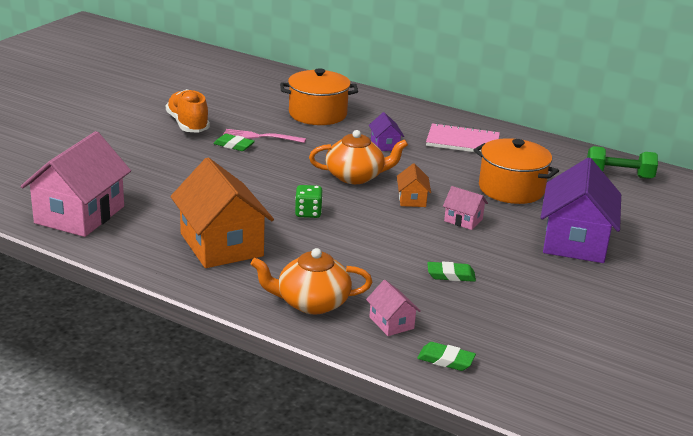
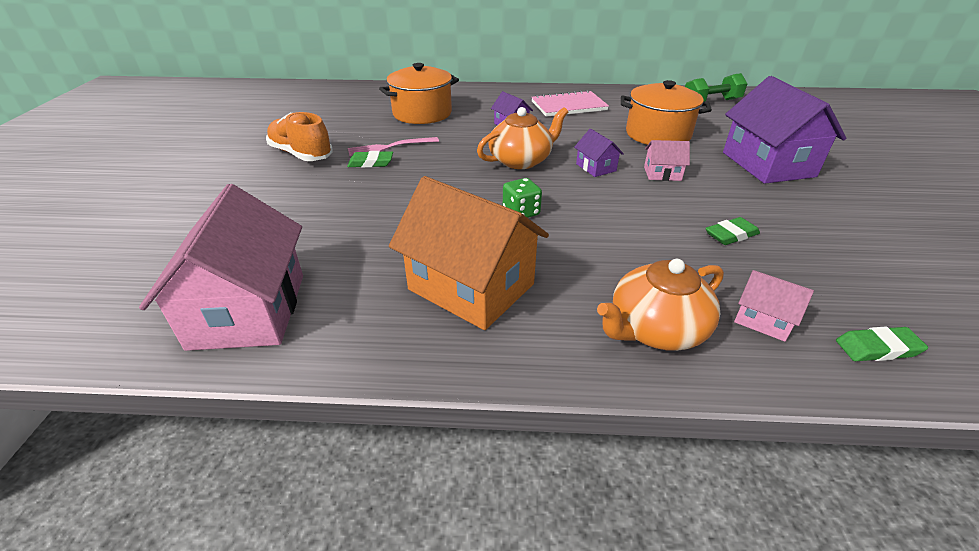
camera: 25 degrees left, 10 degrees up
orange house [397,163,431,207] -> purple house [574,129,624,177]

